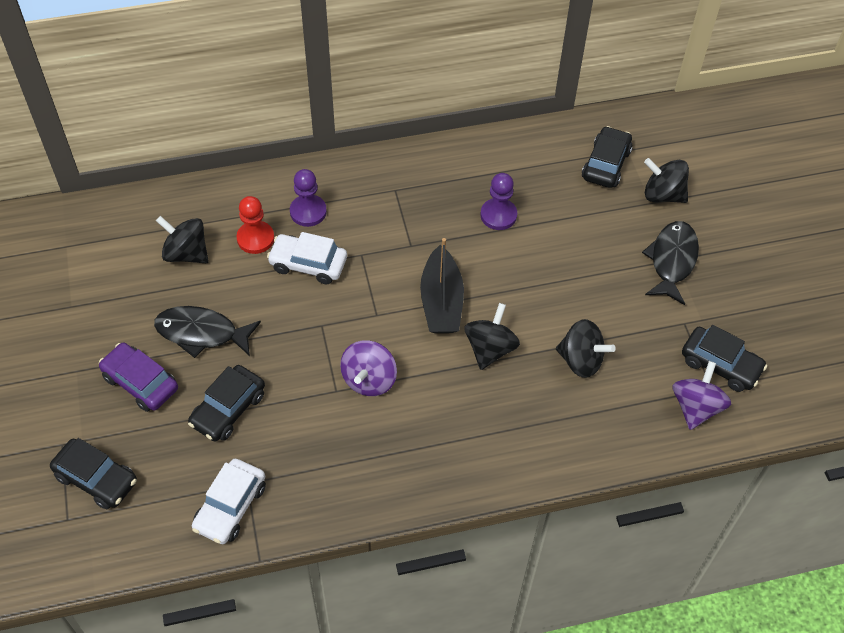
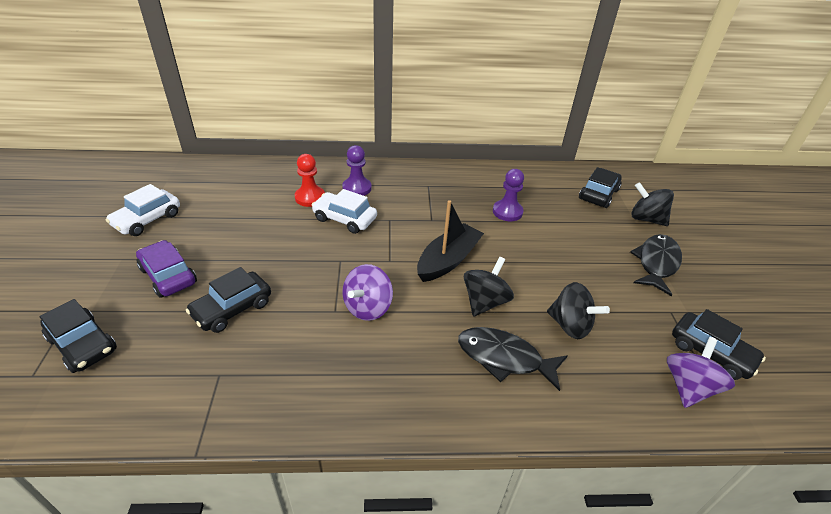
camera: 10 degrees right, 15 degrees down
black fish [154,306,261,358] -> black fish moved to [458,327,567,391]
black spinning top [156,216,209,263] -> none
white car [192,459,266,544] -> white car moved to [106,184,180,236]
black boat [420,238,464,333] -> black boat turned 150 degrees counterclockwise [417,200,484,282]

